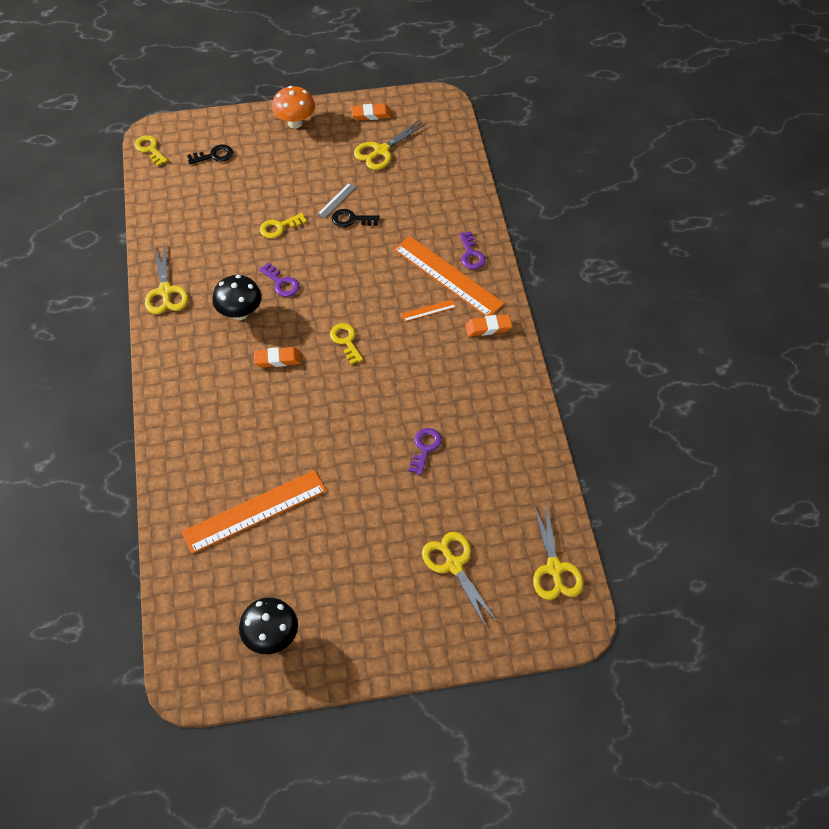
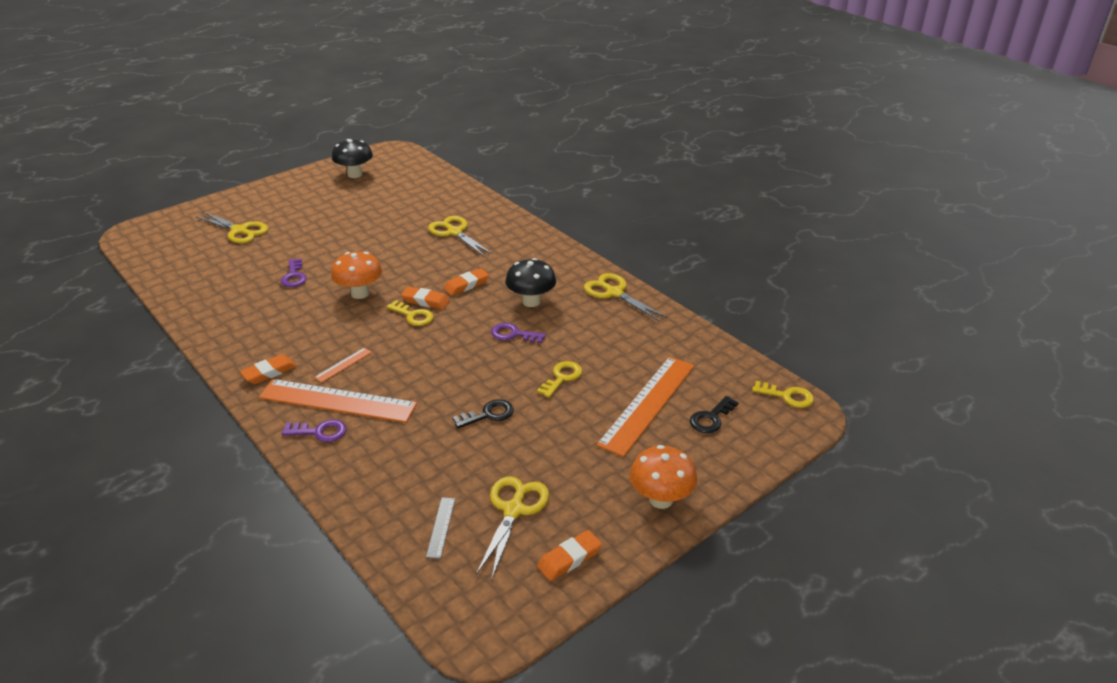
camera: 150 degrees right, 20 degrees down
orange ruler [181,470,326,554] -> orange ruler moved to [596,356,694,457]
grey ruler [318,183,356,218] -> grey ruler moved to [426,497,455,559]
purple key [459,231,486,269] -> purple key turned 135 degrees clockwise [282,419,346,442]
yellow scissors [533,505,584,600] -> yellow scissors moved to [428,216,493,256]
none -> orange mushroom [331,252,382,299]
none -> orange eraser [401,287,450,309]

